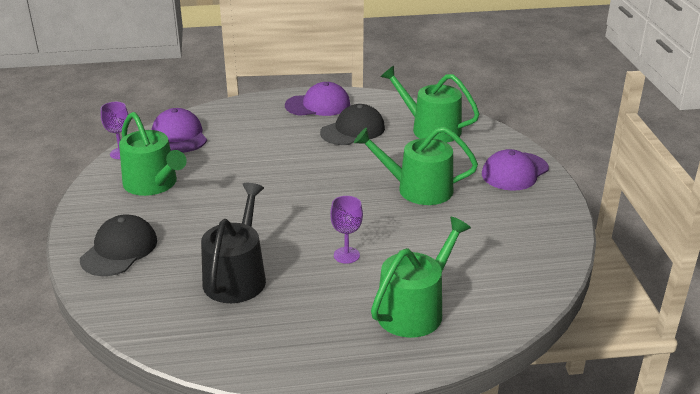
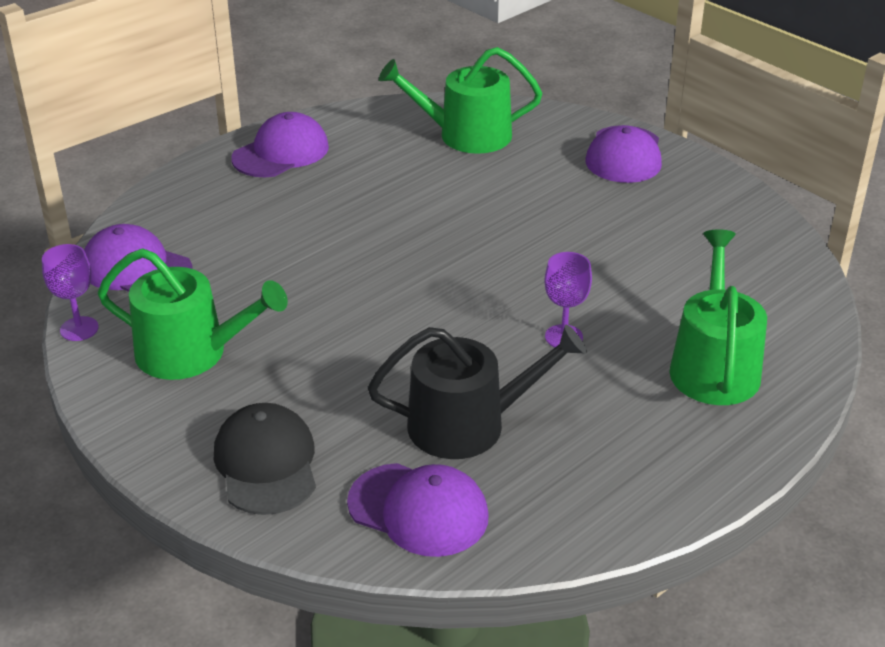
camera: 35 degrees left, 5 degrees up
black watering can [201,183,266,303] -> black watering can turned 105 degrees clockwise [368,325,587,459]
black cap [320,104,385,145] -> none
green watering can [354,127,478,205] -> none
none -> purple cap [347,463,489,557]

